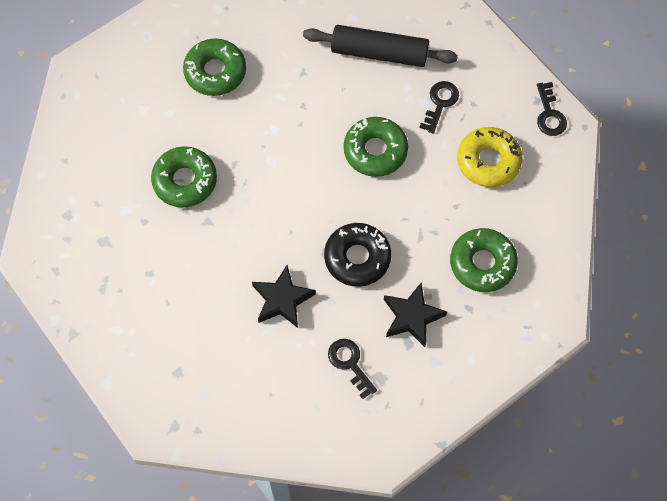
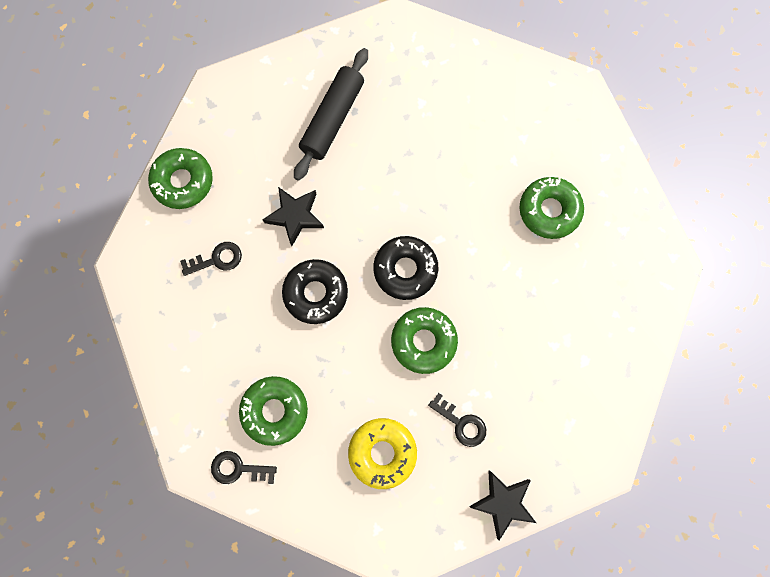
camera: 105 degrees right, 10 degrees up
green donut [151,146,217,208] -> green donut moved to [148,148,213,209]
black rolling pin [303,25,458,67] -> black rolling pin moved to [294,48,368,181]
black star [384,283,447,347] -> black star moved to [469,470,536,540]
black key [537,82,567,136] -> black key moved to [211,451,277,484]
none -> black donut [373,236,439,300]

